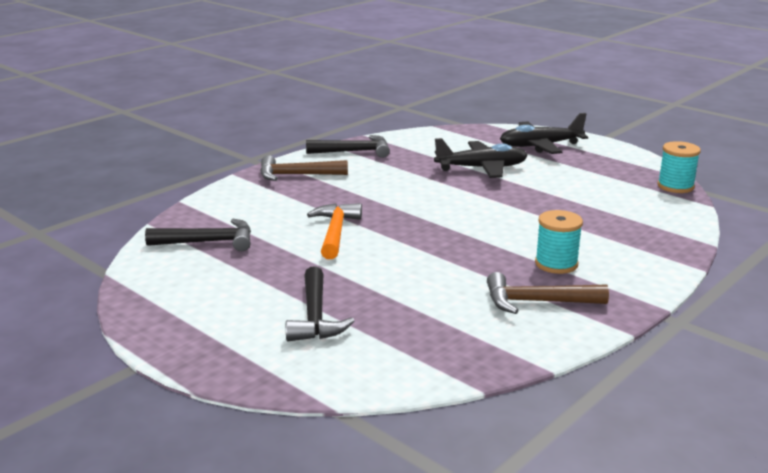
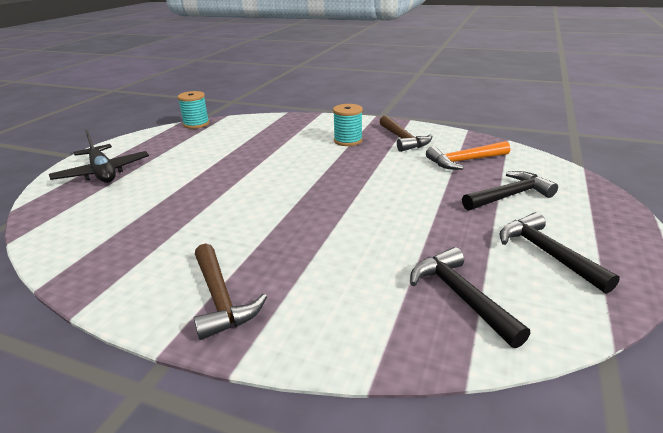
camera: 110 degrees left, 5 degrees up
black hammer [306,135,390,158] -> black hammer moved to [500,212,620,294]
orange hammer [307,203,362,259] -> orange hammer moved to [426,141,510,170]
black plane [434,138,528,178] -> none

